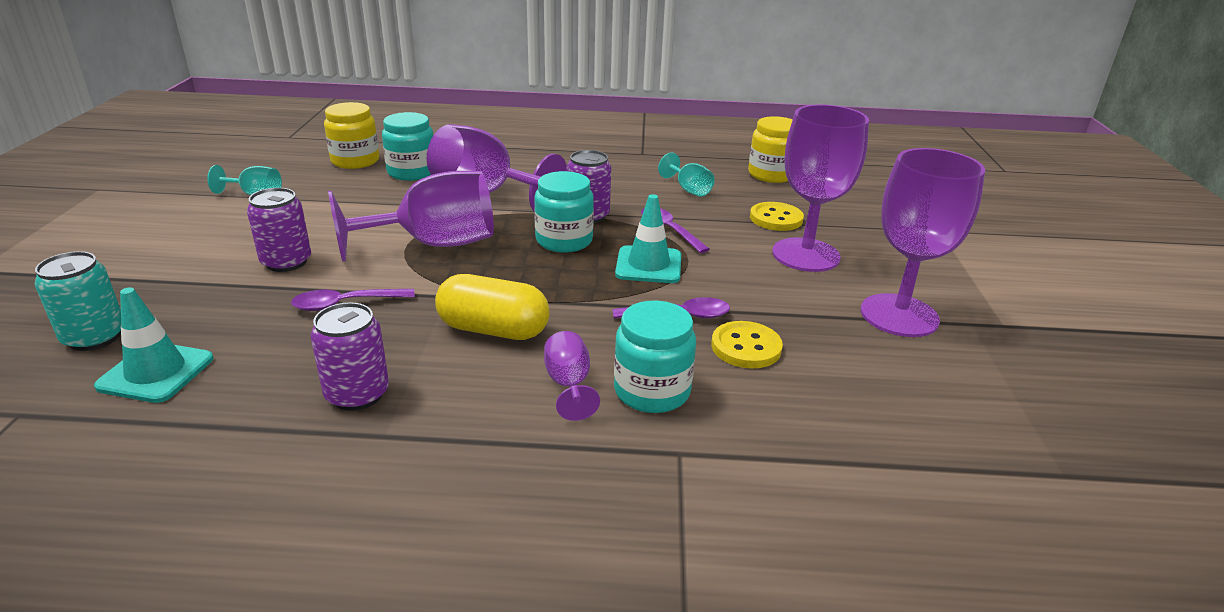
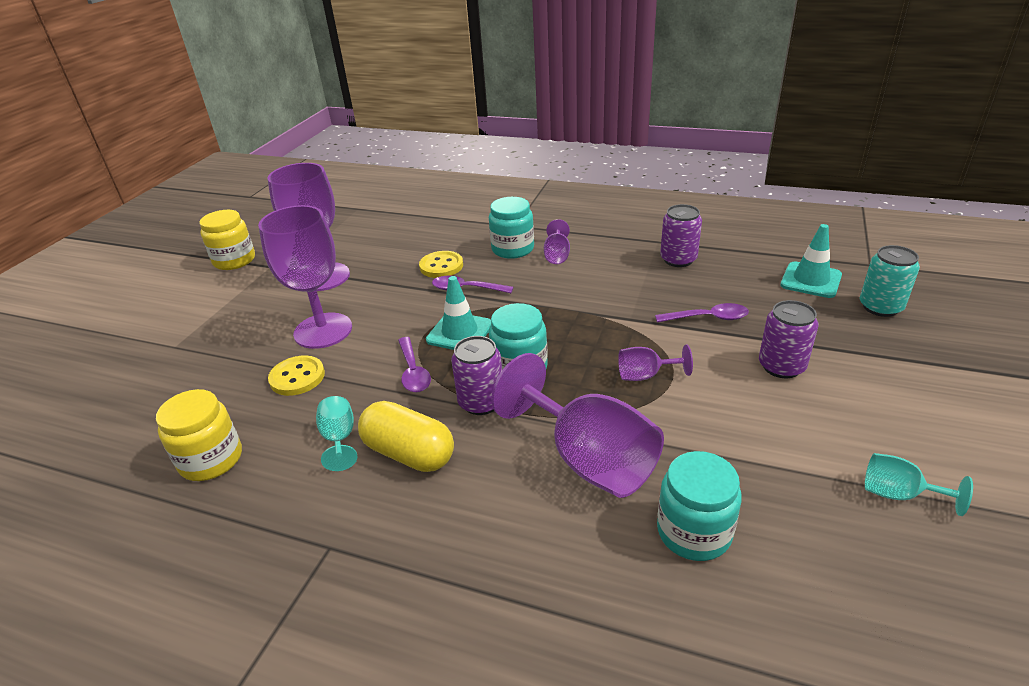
camera: 160 degrees left, 5 degrees up
yellow jar [324,102,379,169] -> yellow jar moved to [199,210,255,270]
purple goblet [328,171,494,262] -> purple goblet [618,345,693,381], size x0.47
yellow capsule [435,274,550,340] -> yellow capsule moved to [358,401,454,472]

